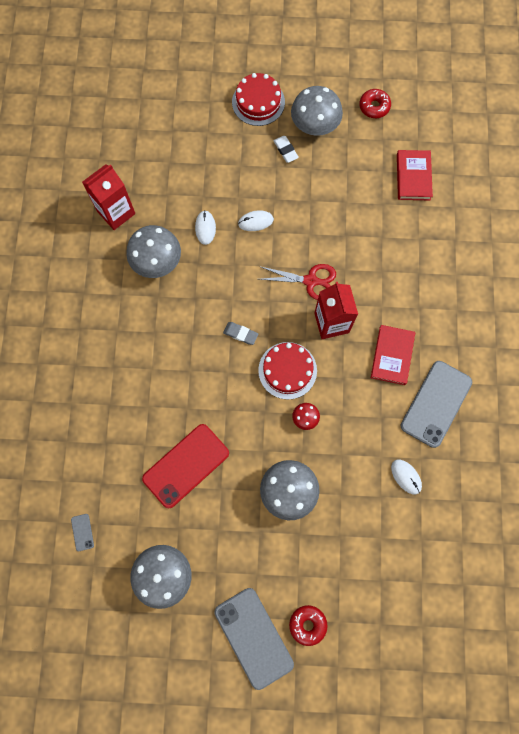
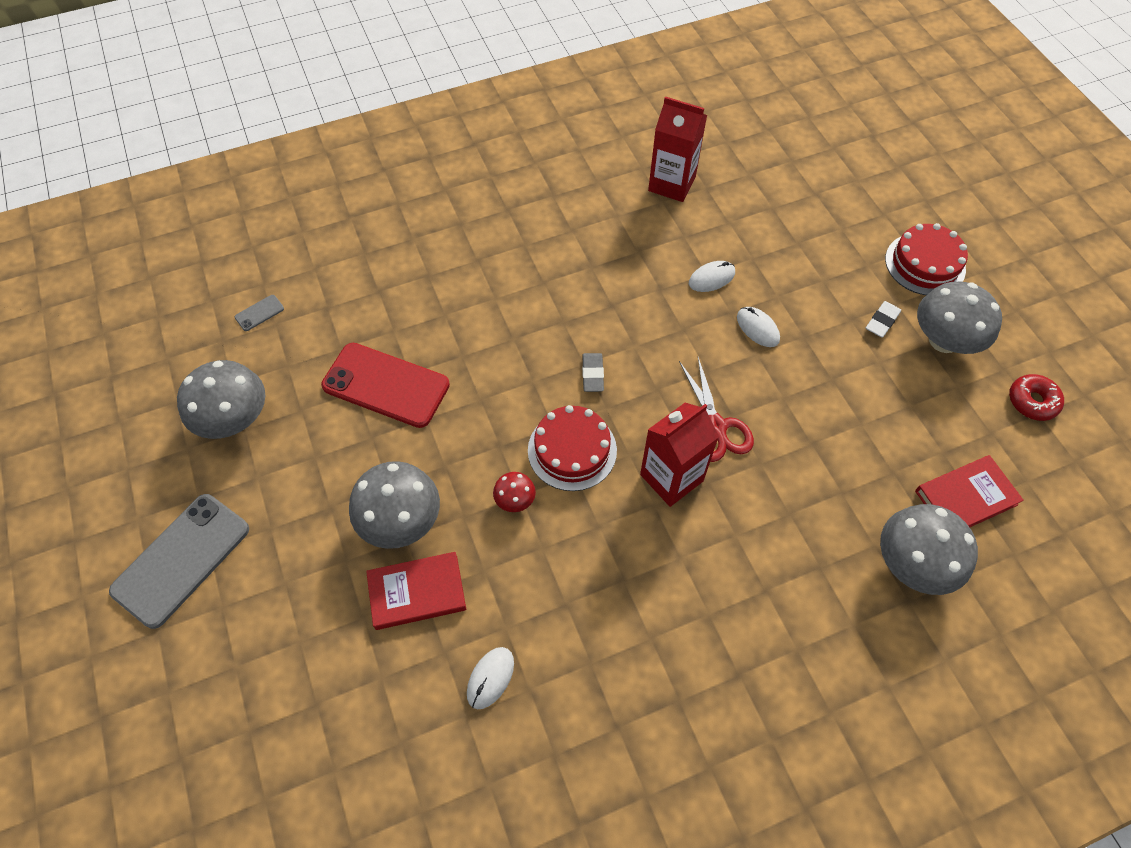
camera: 65 degrees right, 15 degrees down
grey mushroom [126,225,181,278] -> grey mushroom moved to [880,504,978,595]
red donut [289,605,328,646] -> none
red book [371,325,415,385] -> red book moved to [366,552,466,630]
grey phone [401,361,473,448] -> none

